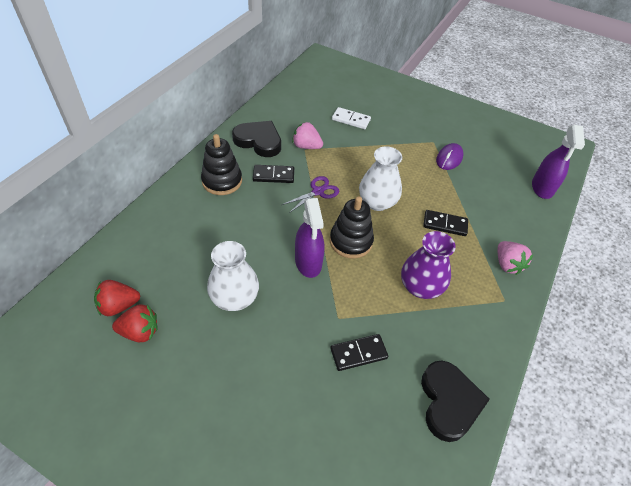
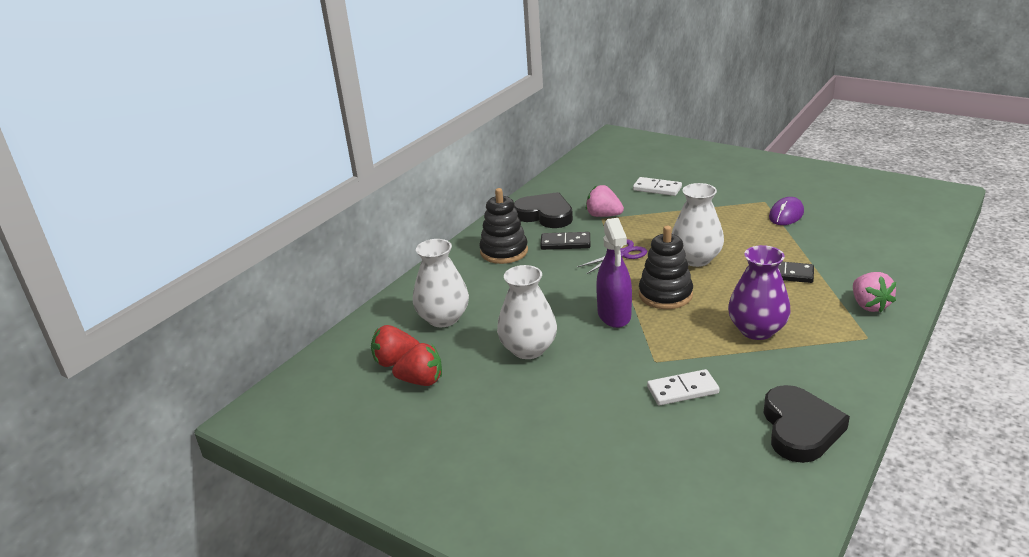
camera: 10 degrees right, 20 degrees down
black domino [330,334,388,371] -> white domino [647,369,719,405]
purple spray bottle [532,125,585,199] -> none
none -> white vase [413,239,469,327]

